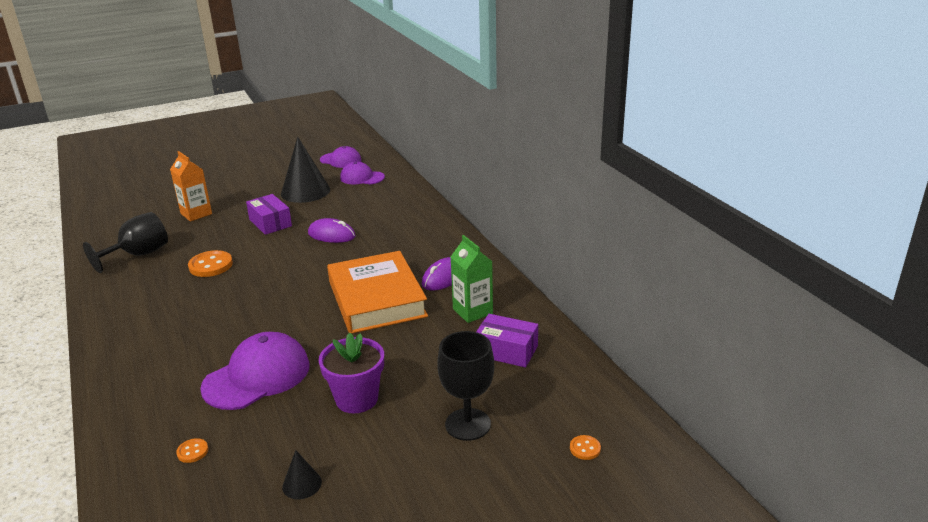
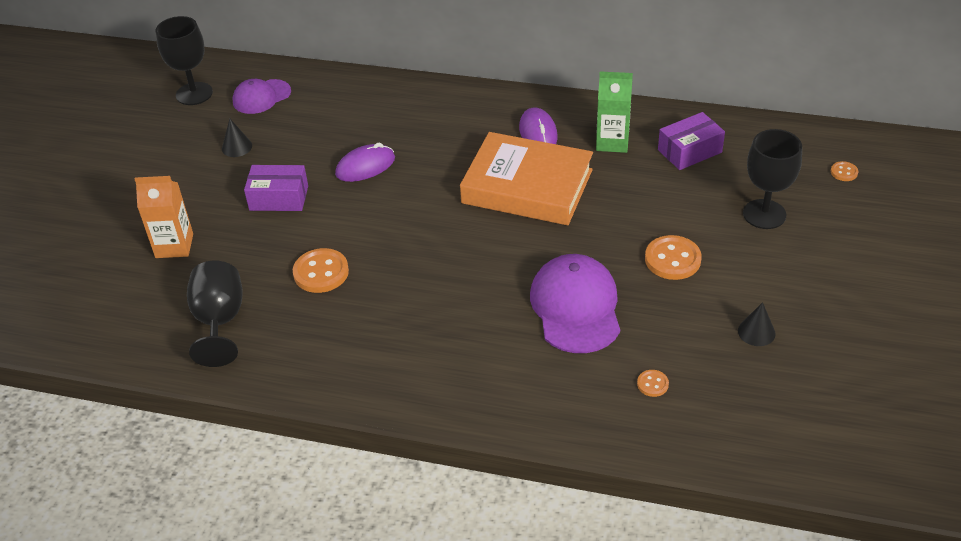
camera: 50 degrees left, 15 degrees up
black cone [281,137,330,203] -> black cone [222,119,252,157], size x0.46
purple flower pot [319,332,384,413] -> orange button [645,235,702,280]
purple cap [320,146,362,168] -> black goblet [156,16,213,105]

